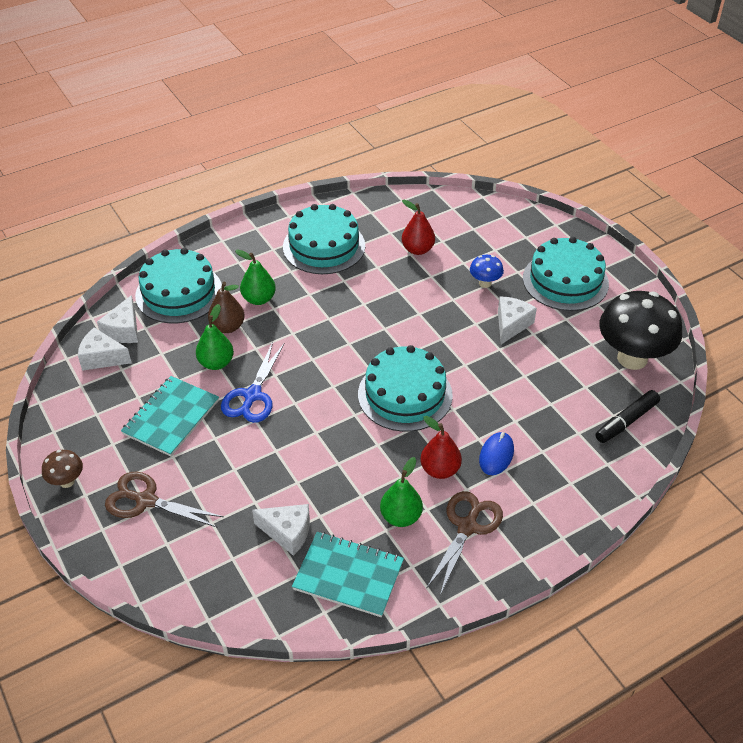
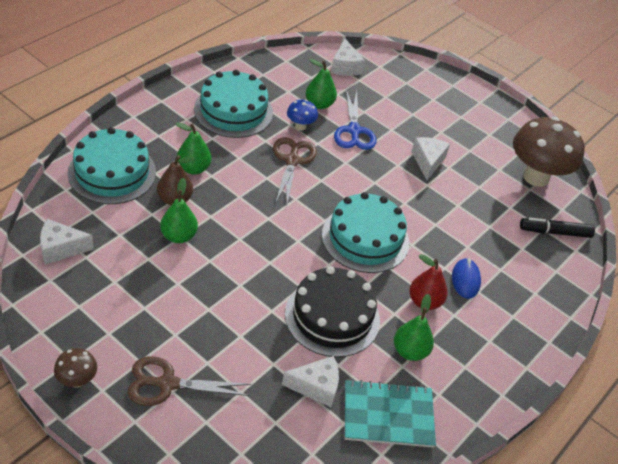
camera: 25 degrees left, 0 degrees up
white cheese [97,295,138,343] -> white cheese moved to [331,39,365,76]
turquoise notebook [121,376,219,457] -> none
blue scissors [221,342,285,423] -> blue scissors moved to [334,89,377,150]
red pear [402,200,435,255] -> green pear [306,59,337,109]
brown scissors [426,491,503,595] -> brown scissors moved to [273,137,317,204]
blue mushroom [470,255,504,288] -> blue mushroom moved to [287,100,318,131]
turquoise cake [523,237,609,311] -> none
black marker [596,390,660,443] -> black marker turned 60 degrees clockwise [520,217,595,238]
black mushroom [599,291,682,370] -> brown mushroom [513,117,585,187]
none -> black cake [285,266,380,357]

